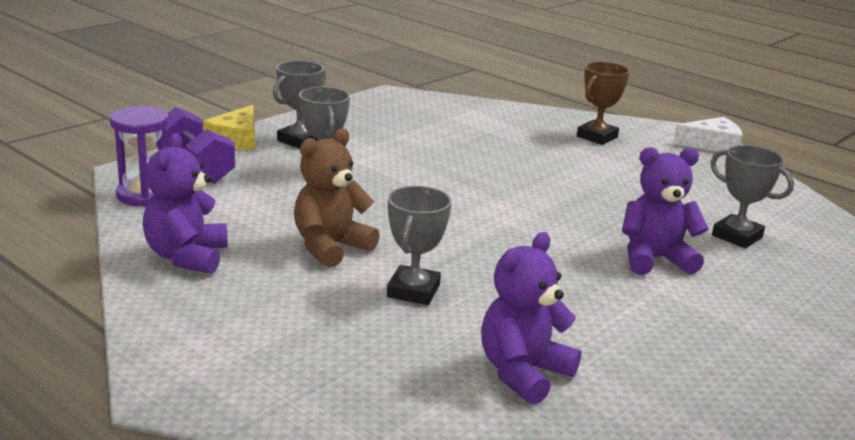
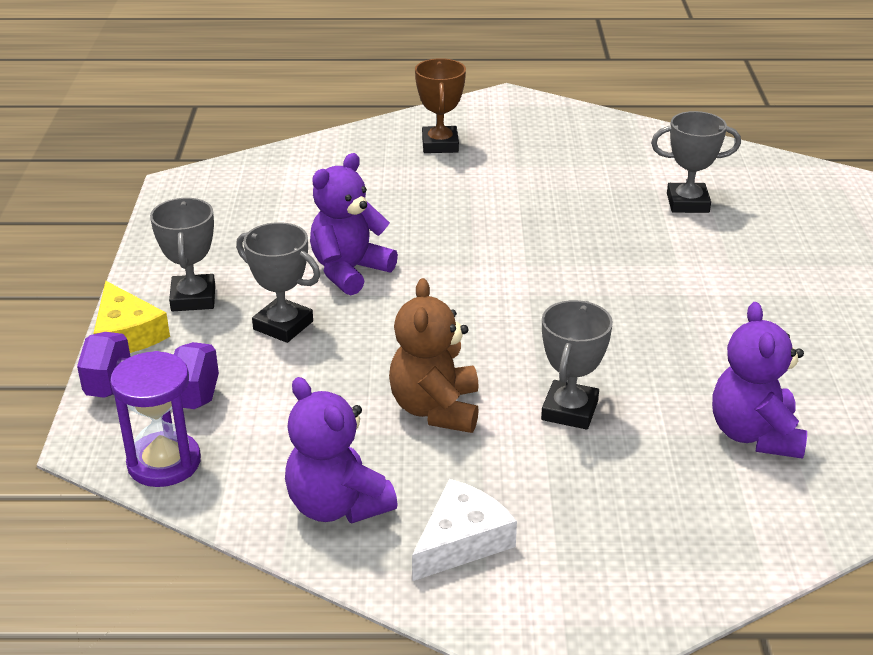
camera: 40 degrees left, 10 degrees up
grey trophy [387,186,452,305] -> grey trophy turned 45 degrees clockwise [541,300,613,430]
purple teddy bear [622,147,709,275] -> purple teddy bear moved to [310,153,398,295]
white cheese [673,117,743,152] -> white cheese moved to [412,479,517,581]

